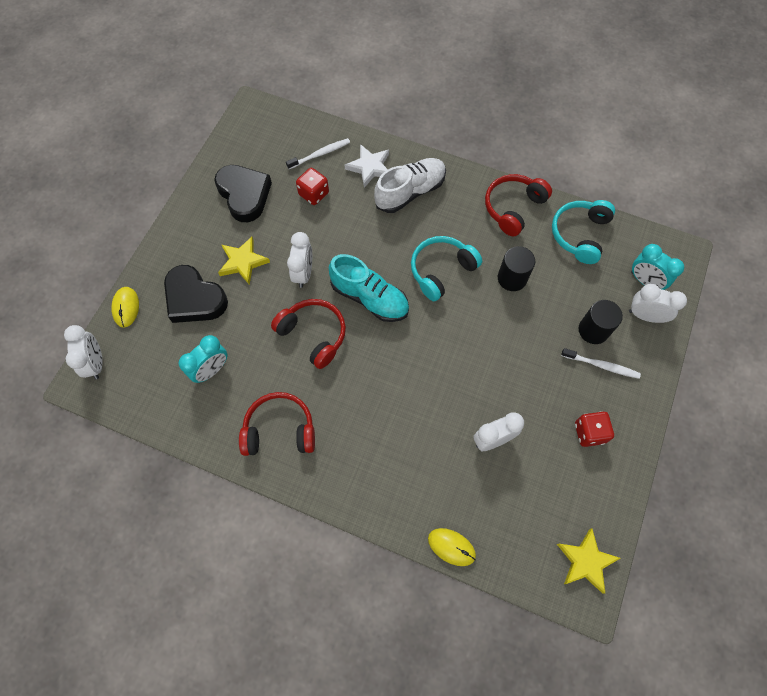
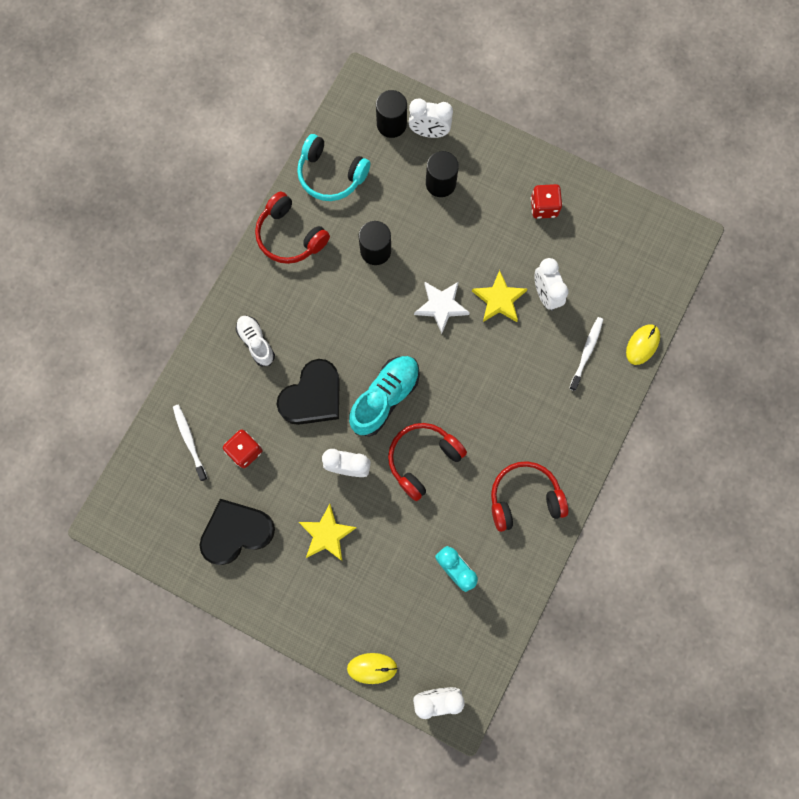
camera: 85 degrees left, 10 degrees up
black heart [164,265,228,323] -> black heart moved to [277,359,340,425]
red headphones [239,392,315,456] -> red headphones turned 75 degrees clockwise [491,461,568,532]
white star [345,144,389,188] -> white star moved to [414,282,470,334]
white shoe [374,158,446,213] -> white shoe [236,316,275,366], size x0.62
turquoise headphones [411,236,482,301] -> none
yellow star [557,528,620,594] -> yellow star moved to [472,270,527,322]
white toothbrush [561,348,641,379] -> white toothbrush moved to [569,317,603,391]
white clock [629,284,687,323] -> white clock turned 105 degrees counterclockwise [409,99,453,138]
turquoise clock [631,244,684,290] -> black cylinder [376,90,407,138]

